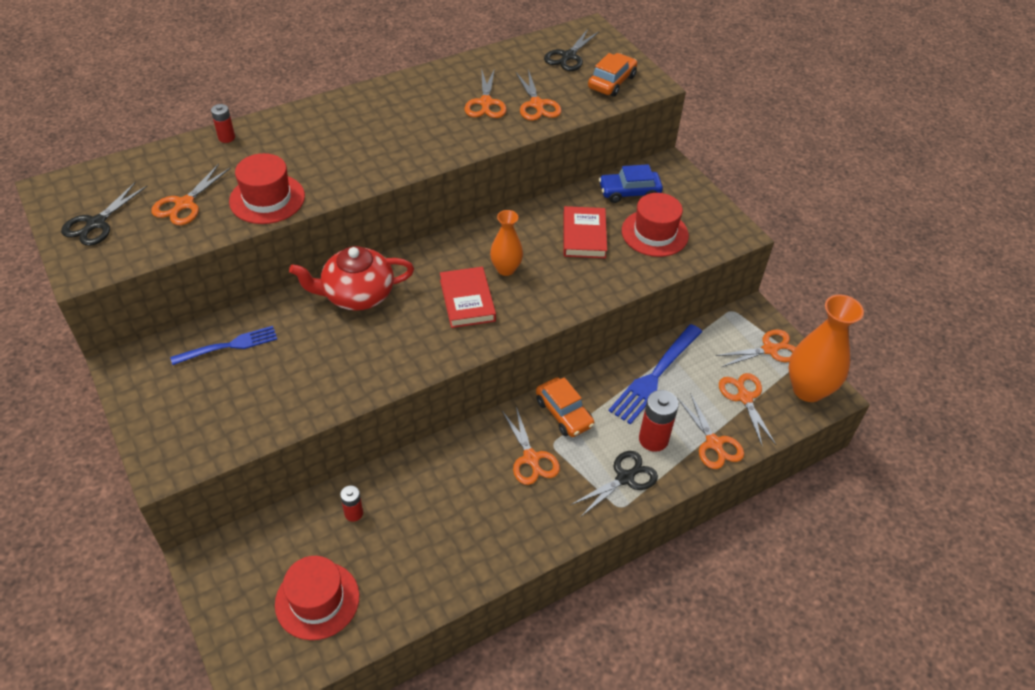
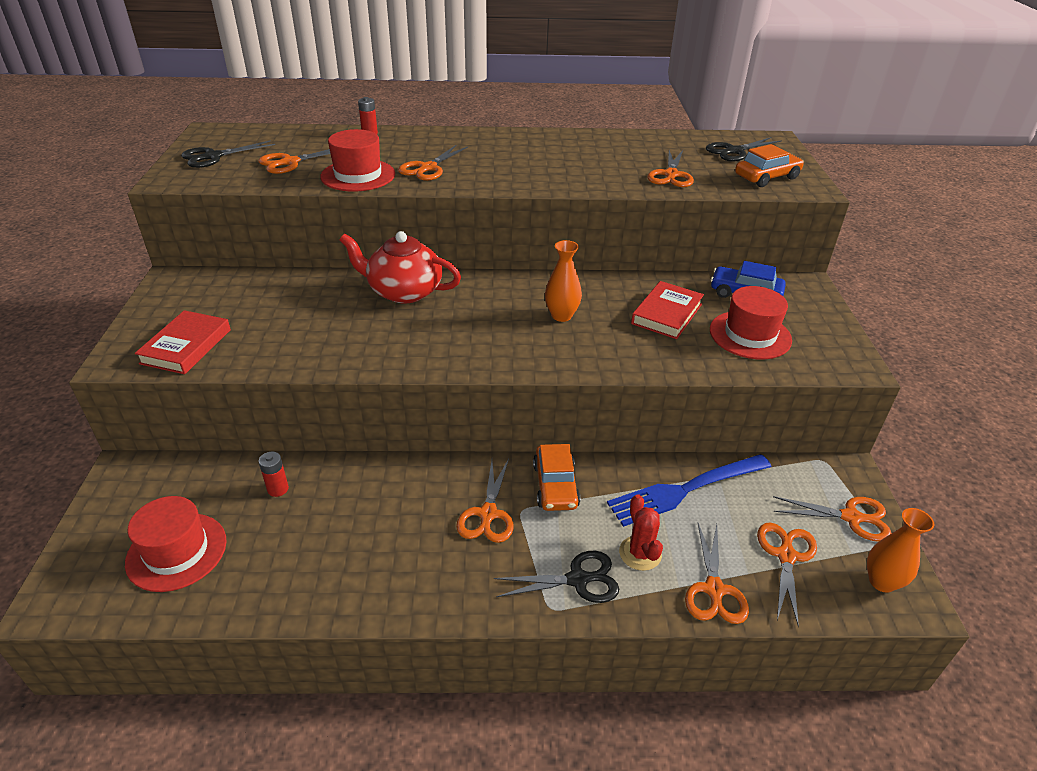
camera: 30 degrees right, 10 degrees down
blue fork [170,326,277,365] -> none
red book [440,267,496,328] -> red book moved to [135,310,231,374]
orange scissors [464,68,507,118] -> orange scissors moved to [398,145,468,181]
red battery [639,390,679,452] -> red cactus [619,494,663,571]
orange vase [788,294,864,402] -> orange vase [867,508,934,593], size x0.57

